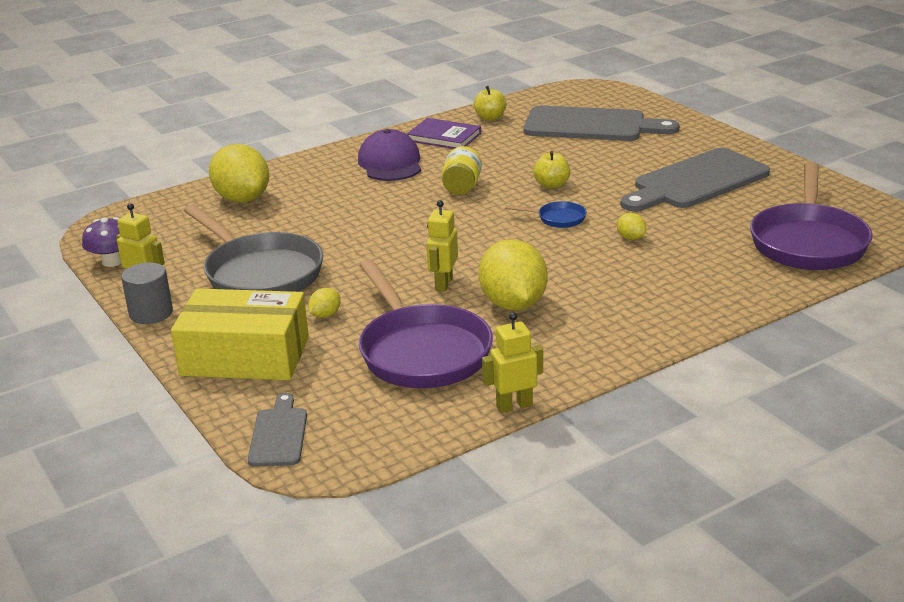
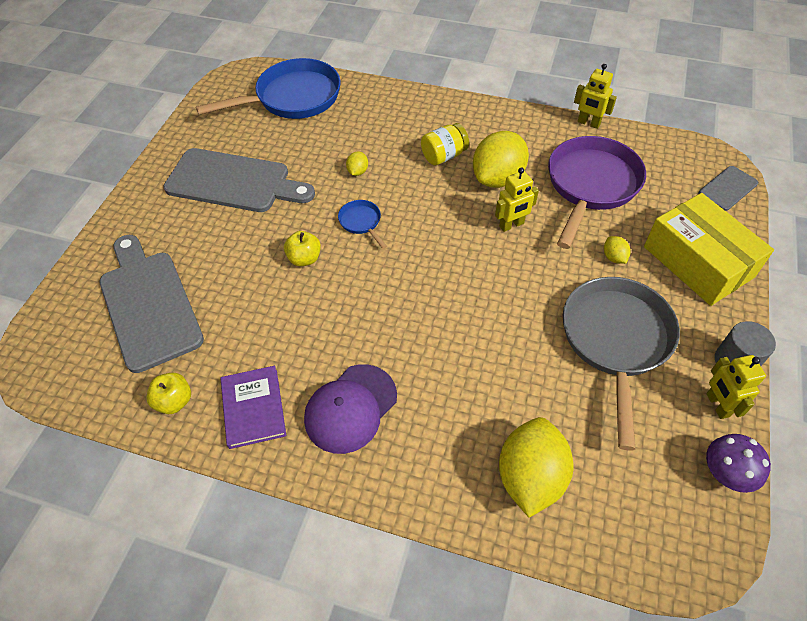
camera: 130 degrees left, 25 degrees up
yellow lemon [308,288,340,318] -> yellow lemon turned 75 degrees clockwise [604,236,631,264]
yellow jar [442,146,482,195] -> yellow jar moved to [421,123,469,165]
purple pan [750,162,873,270] -> blue pan [196,58,341,119]

